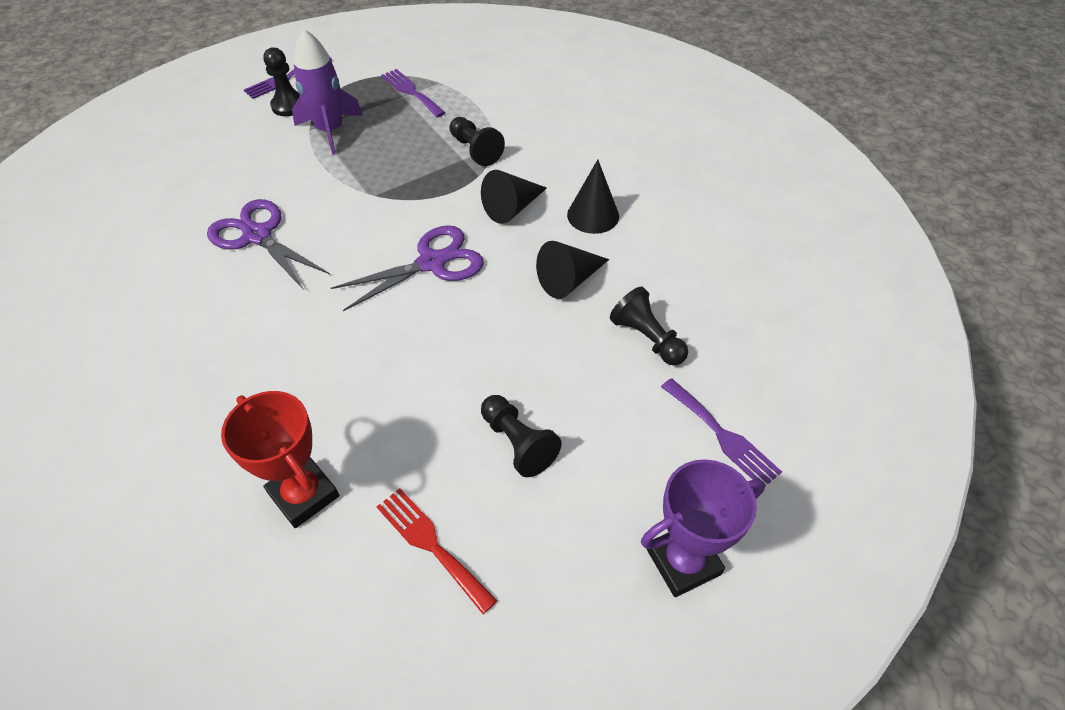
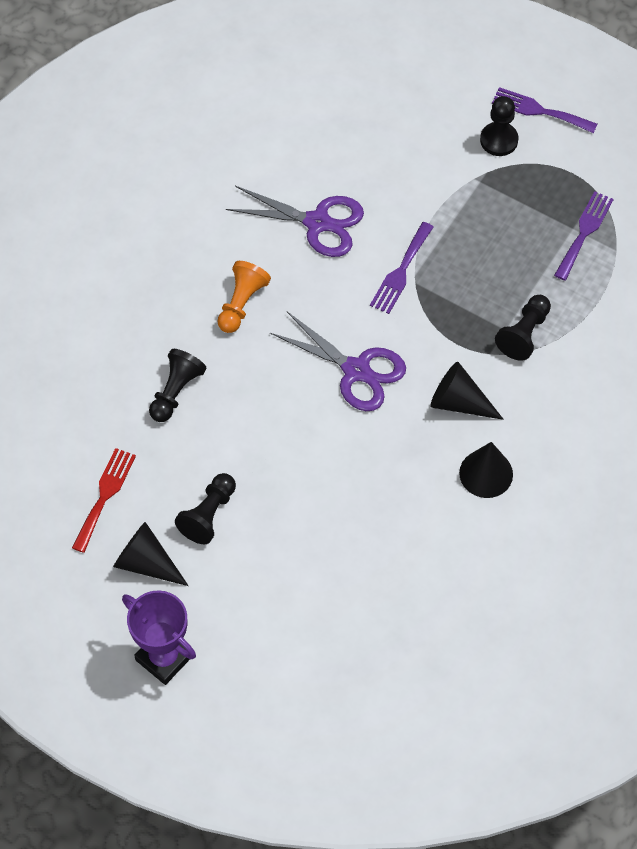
camera: 65 degrees right, 10 degrees up
purple scissors [207,199,330,290] -> purple scissors turned 90 degrees clockwise [226,186,364,257]
red trophy [221,391,339,528] -> none
purple rocket [292,29,363,155] -> none
black cone [536,241,609,299] -> black cone moved to [113,522,189,586]
black pawn [610,287,688,366] -> black pawn moved to [149,349,206,422]
purple fork [661,378,782,486] -> purple fork moved to [370,222,434,314]
none -> orange pawn [217,261,271,333]

